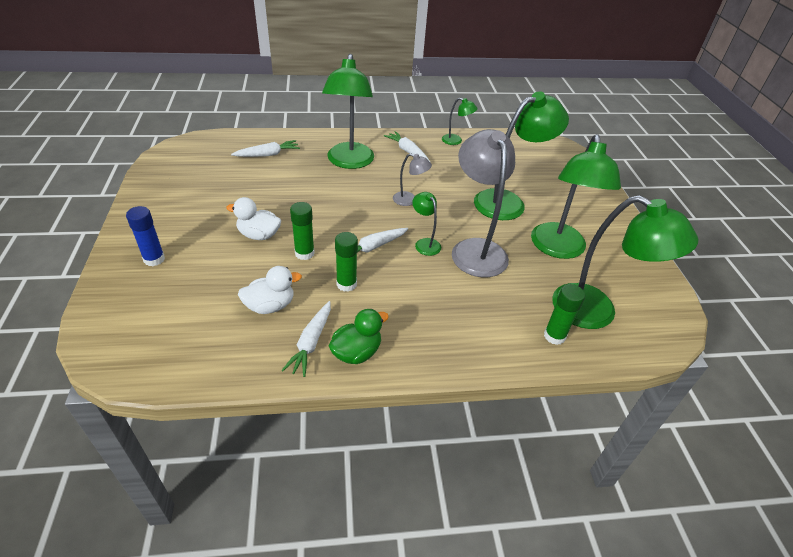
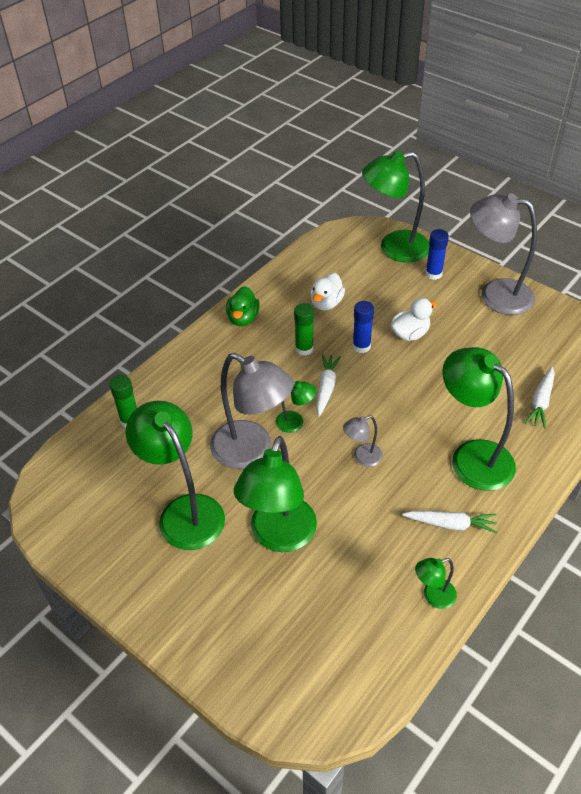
camera: 140 degrees right, 5 degrees up
white carrot [282,301,331,377] -> none
green glue stick [290,202,315,260] -> blue glue stick [353,301,374,353]
green lamp [552,195,698,329] -> green lamp moved to [362,151,430,263]
none -> grey lamp [470,193,537,315]

